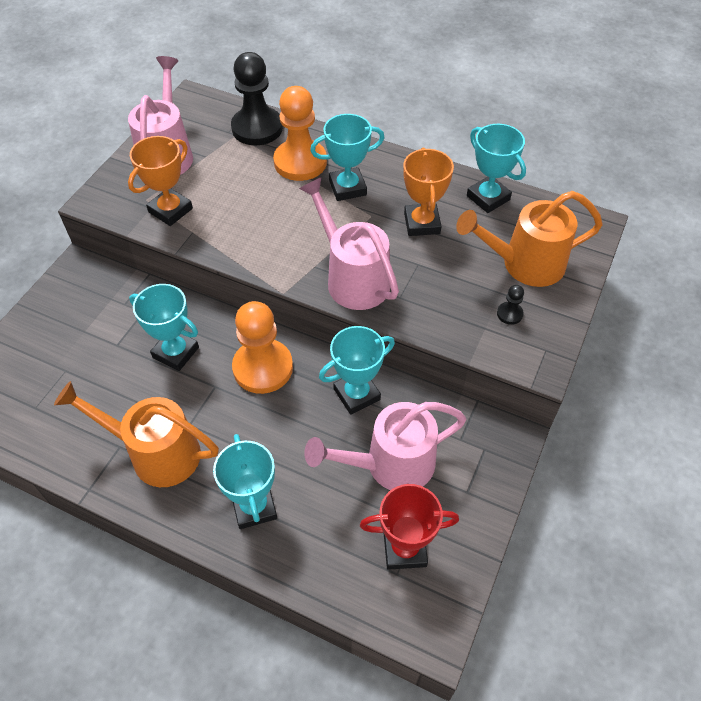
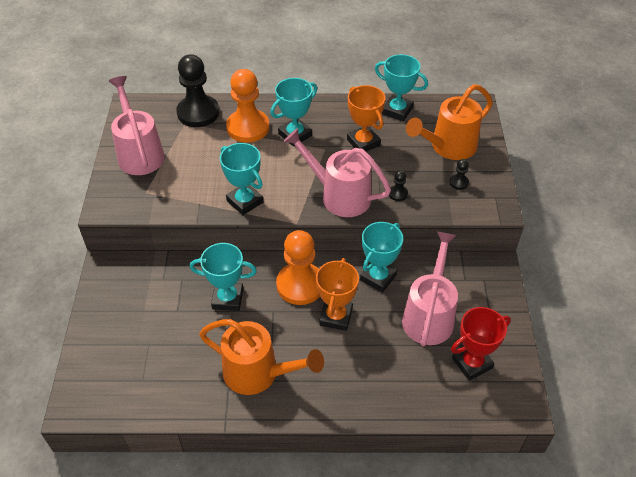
camera: 25 degrees left, 5 degrees down
orange watering can [54,381,219,487] -> orange watering can turned 150 degrees counterclockwise [199,319,324,395]
orange trophy [128,136,193,226] -> orange trophy moved to [316,258,359,331]
turquoise trophy [213,434,277,529] -> turquoise trophy moved to [220,143,263,215]
pink watering can [304,402,466,490] -> pink watering can turned 150 degrees clockwise [402,231,458,346]
none -> black pawn [389,170,408,201]

